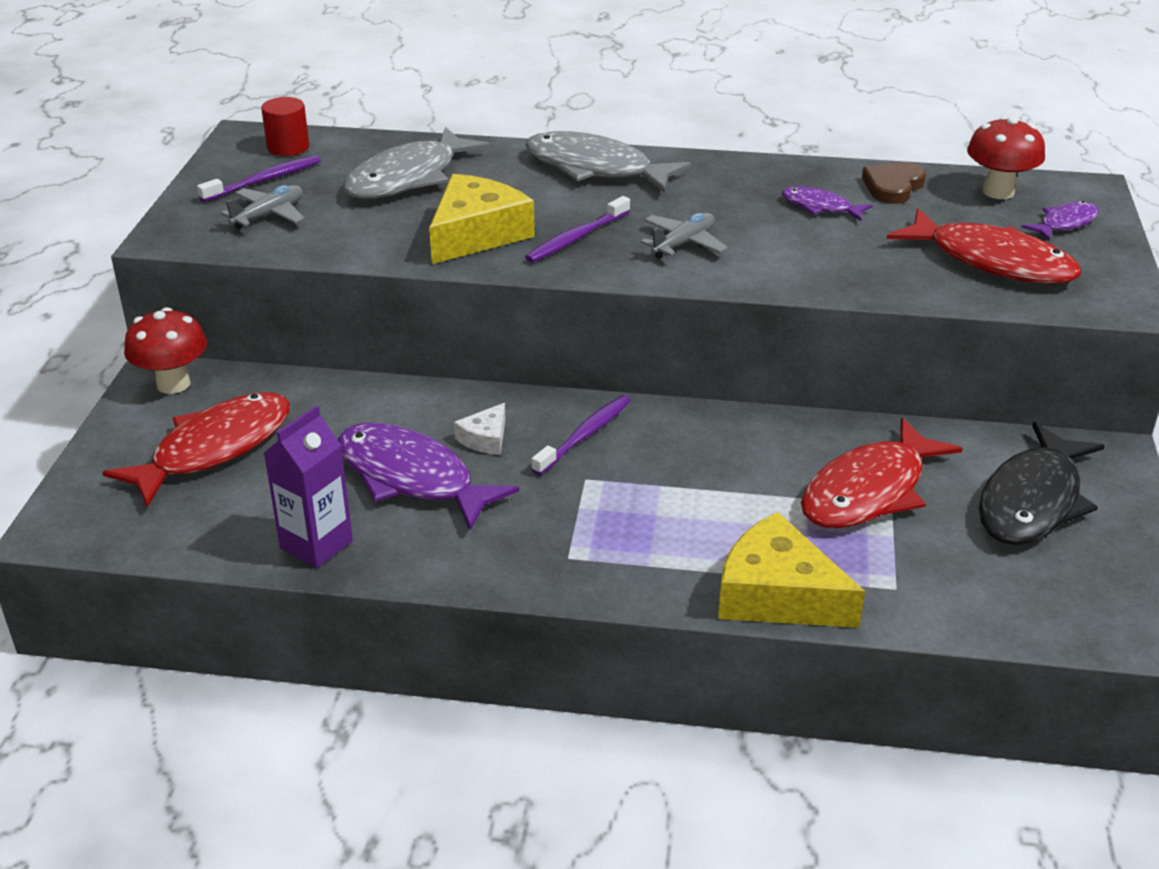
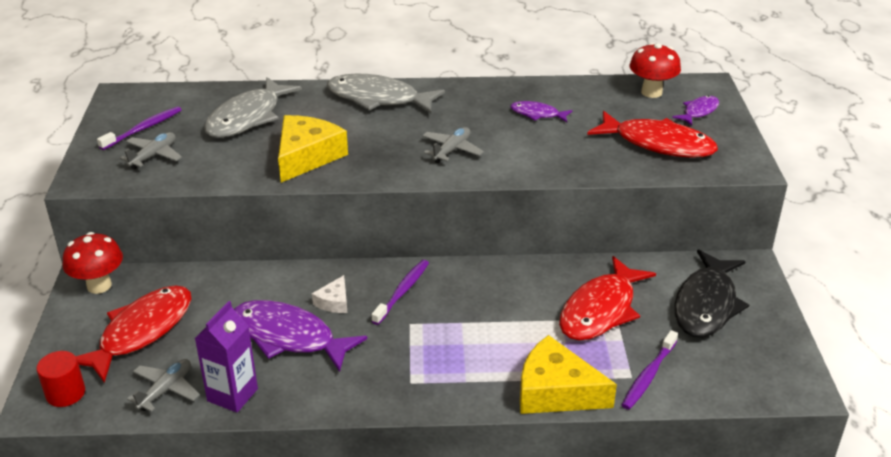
camera: 10 degrees left, 0 degrees up
red cylinder [261,97,309,156] -> red cylinder moved to [37,351,85,407]
purple toothbrush [525,196,630,263] -> purple toothbrush moved to [622,330,678,410]
brown heart [862,162,926,204] -> none
none -> grey plane [127,359,200,412]

